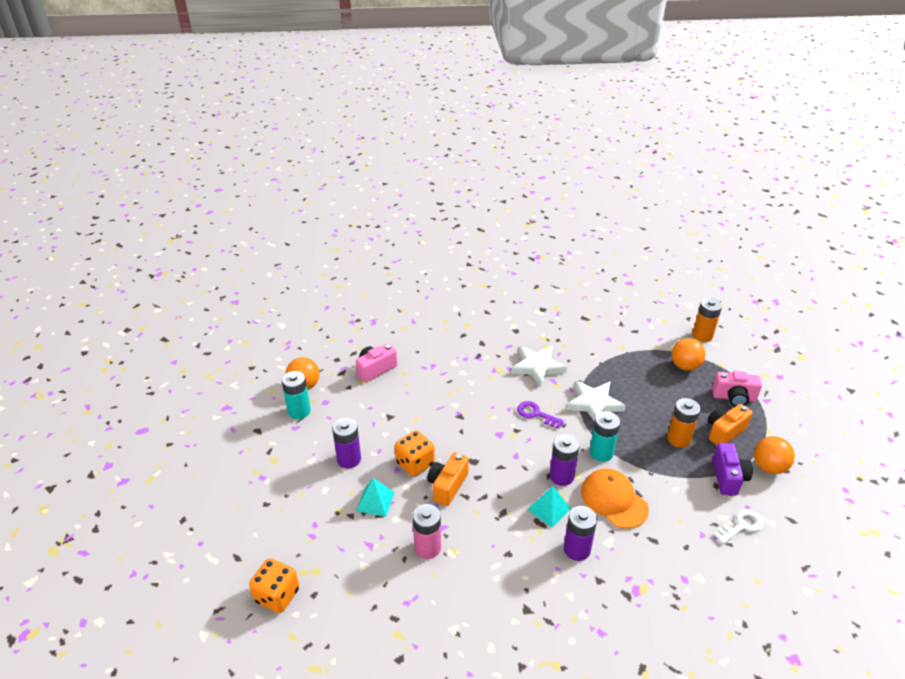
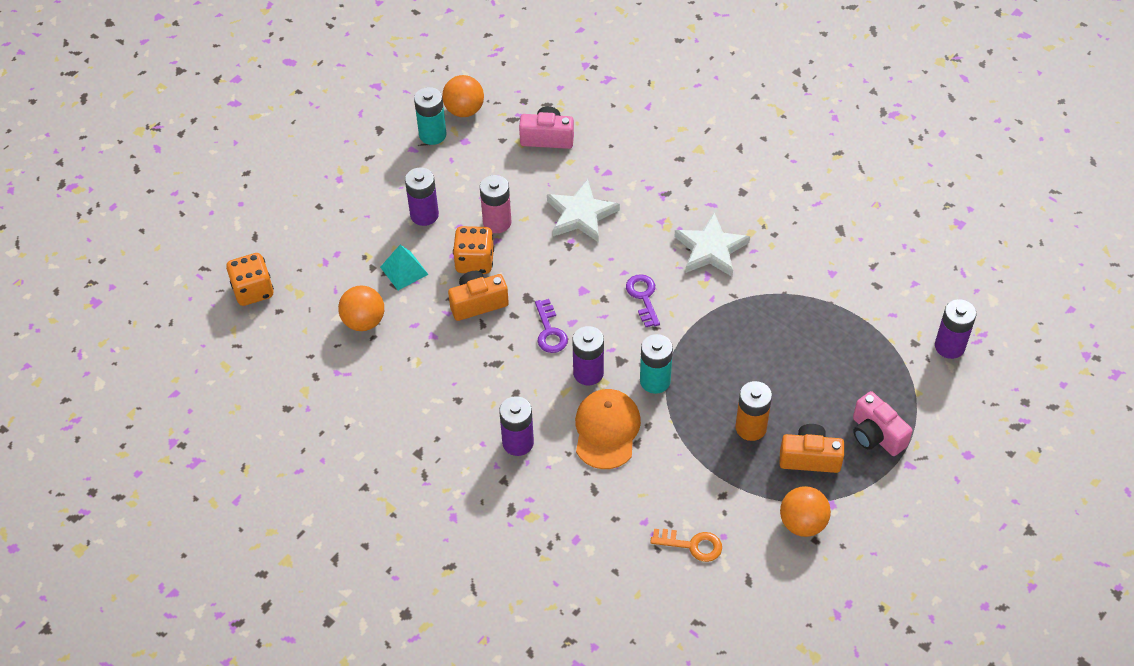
camera: 45 degrees right, 15 degrees up
pink battery [413,504,441,559] -> pink battery moved to [480,175,512,233]
turquoise pyramid [528,485,571,527] -> none
white star [566,380,626,422] -> white star moved to [547,179,620,243]
orange ball [671,338,705,371] -> orange ball moved to [338,286,384,331]
orange battery [692,298,722,342] -> purple battery [935,299,977,359]
purple camera [713,443,753,496] -> none
white key [714,509,764,544] -> orange key [650,529,722,562]
none -> purple key [535,299,568,353]

